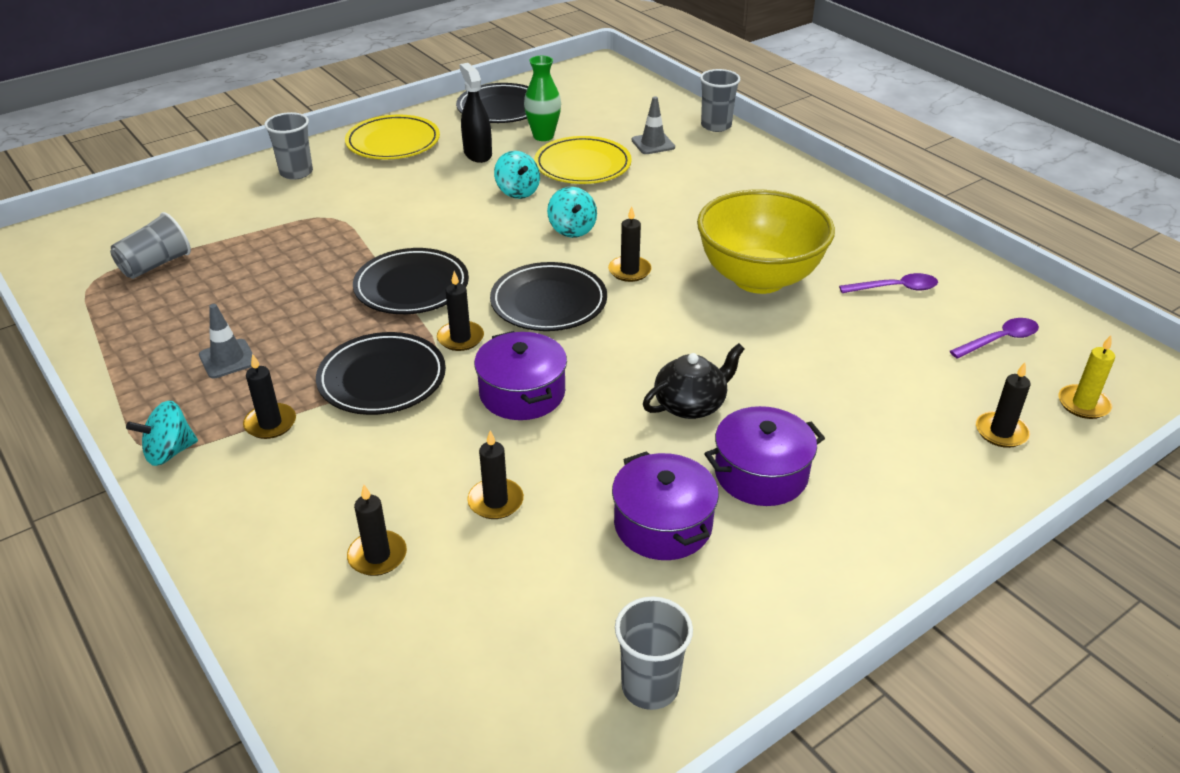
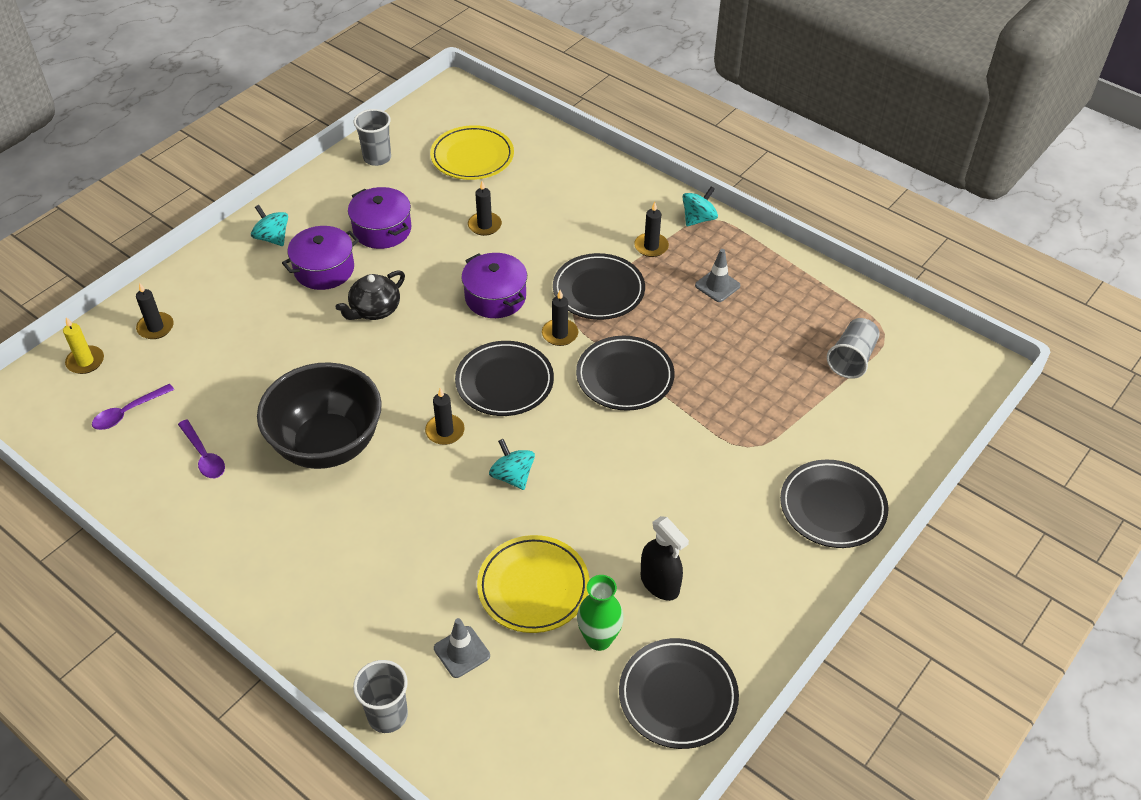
camera: 165 degrees right, 10 degrees up
grey cup [264,112,313,180] -> black plate [780,460,888,548]
yellow plate [345,115,440,159] -> yellow plate moved to [430,125,514,180]
black candle [347,485,407,576] -> none
turquoise spinning top [494,151,540,199] -> turquoise spinning top moved to [251,205,288,246]
yellow bowl [697,190,835,294] -> black bowl [257,362,382,469]
purple spoon [839,273,938,293] -> purple spoon turned 105 degrees counterclockwise [178,419,225,478]

